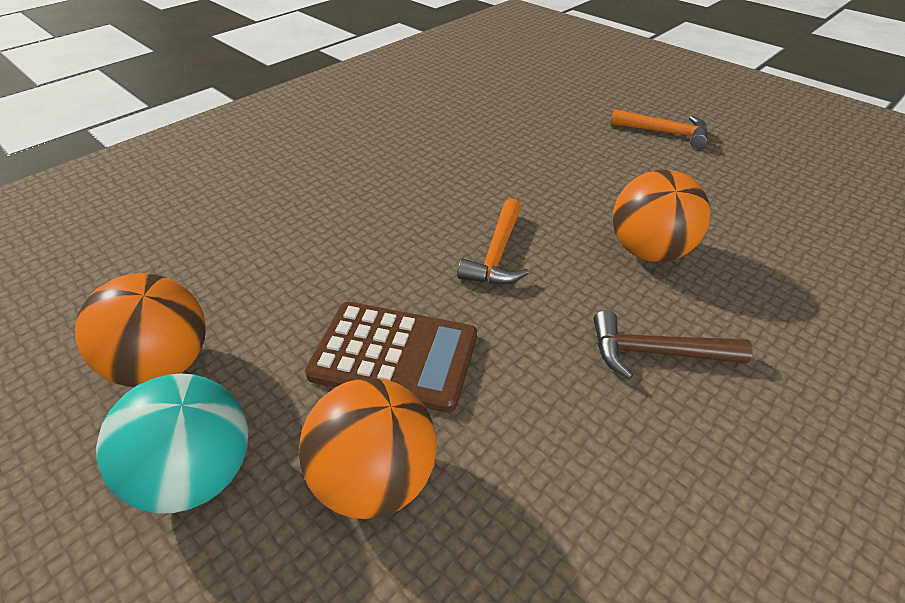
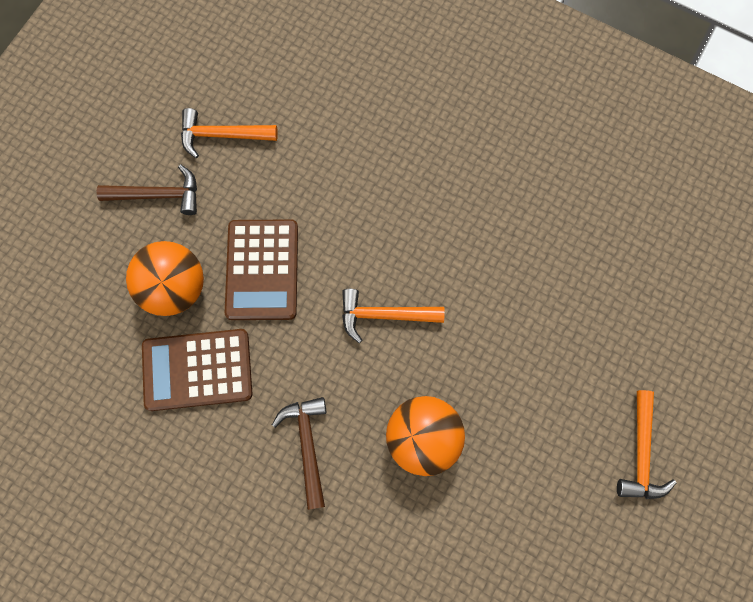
camera: 75 degrees right, 30 degrees up
orange ball [75,273,206,387] -> orange hammer [181,108,278,158]
turquoise ball [96,374,248,514] -> brown hammer [96,165,197,215]
none -> brown calculator [142,329,252,411]

